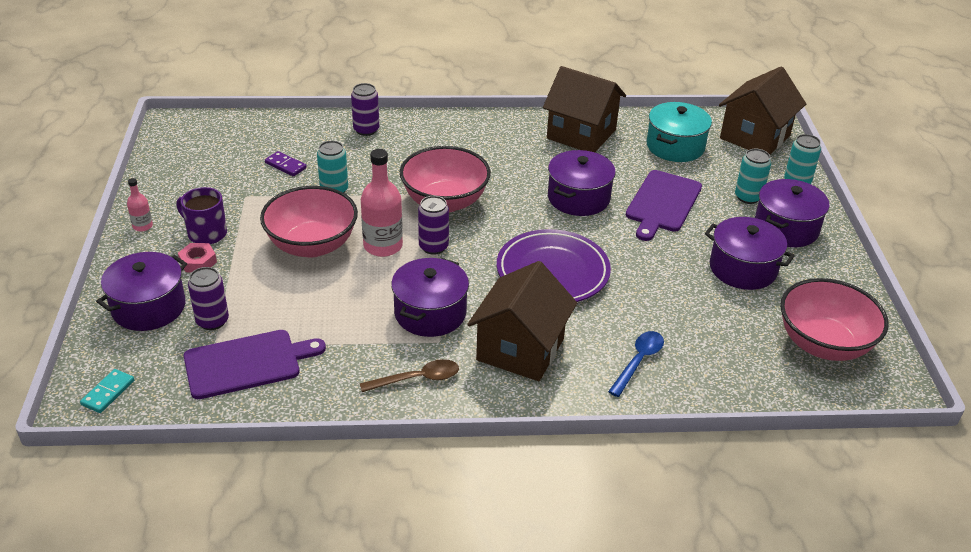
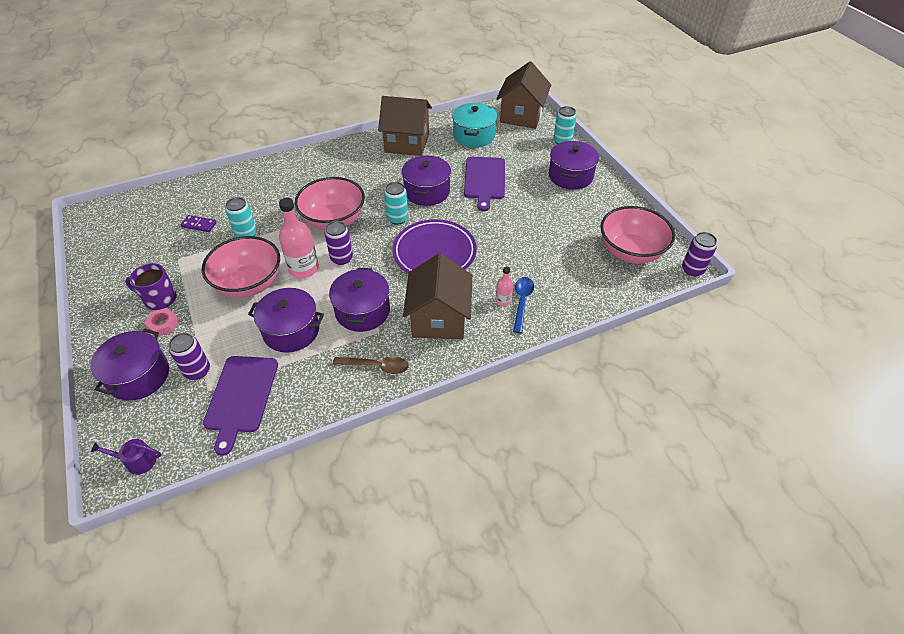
camera: 20 degrees left, 10 degrees up
turquoise domino [80,369,134,413] -> purple watering can [91,439,161,475]
pink bottle [127,178,153,232] -> pink bottle moved to [496,267,513,306]
purple cutting board [184,330,326,399] -> purple cutting board turned 135 degrees clockwise [203,356,278,456]
purple can [351,83,379,136] -> purple can moved to [682,232,717,276]
brown spoon [360,359,459,392] -> brown spoon turned 45 degrees clockwise [333,356,409,374]
purple pot [705,217,795,290] -> purple pot moved to [248,288,324,353]
turquoise can [735,149,771,204] -> turquoise can moved to [384,182,408,225]

